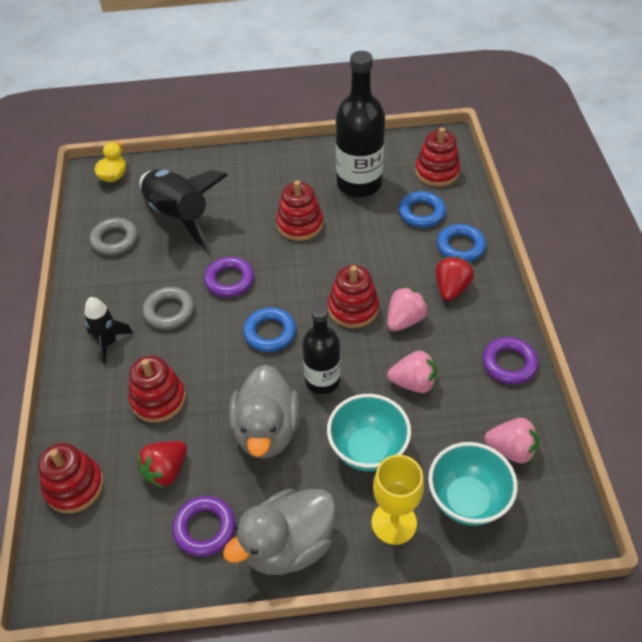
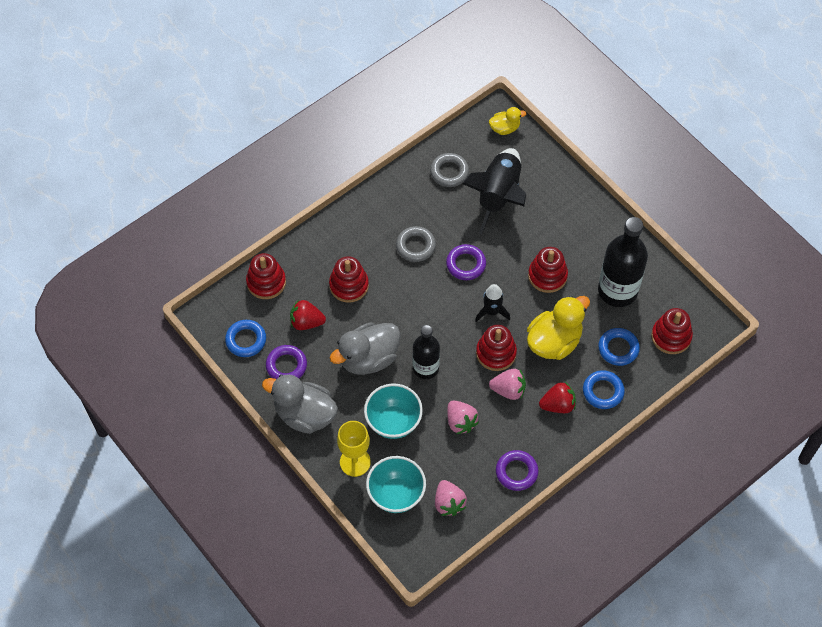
camera: 55 degrees right, 10 degrees up
black rocket [85,297,133,364] -> black rocket moved to [475,284,510,322]
blue ring [243,307,296,352] -> blue ring moved to [225,320,266,357]
none -> yellow duck [527,296,590,360]

